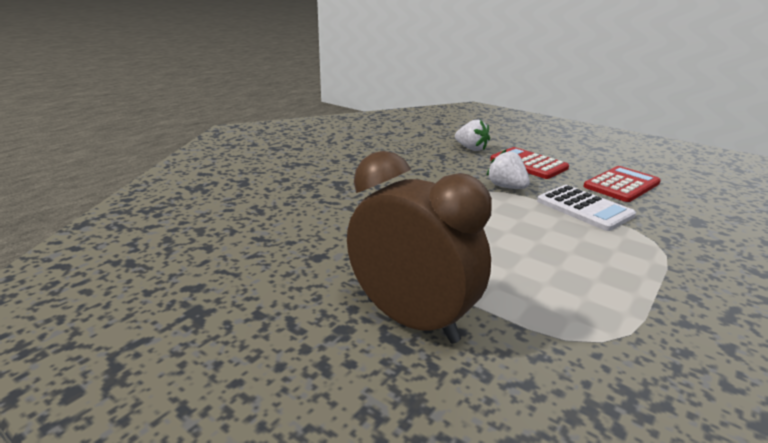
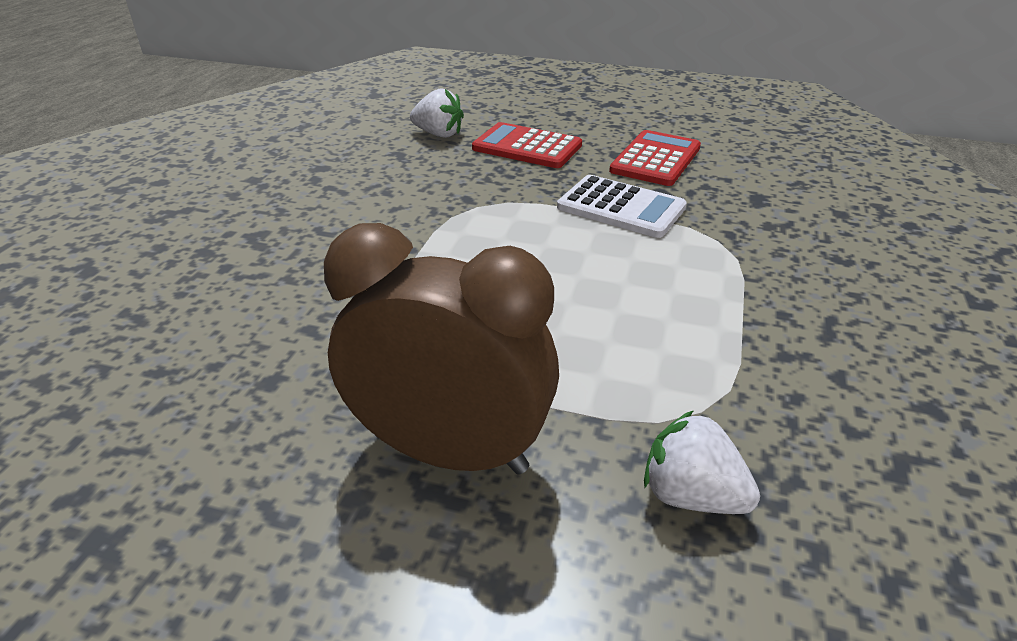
camera: 20 degrees left, 10 degrees up
white strawberry [486,150,530,189] -> white strawberry moved to [644,410,760,514]

